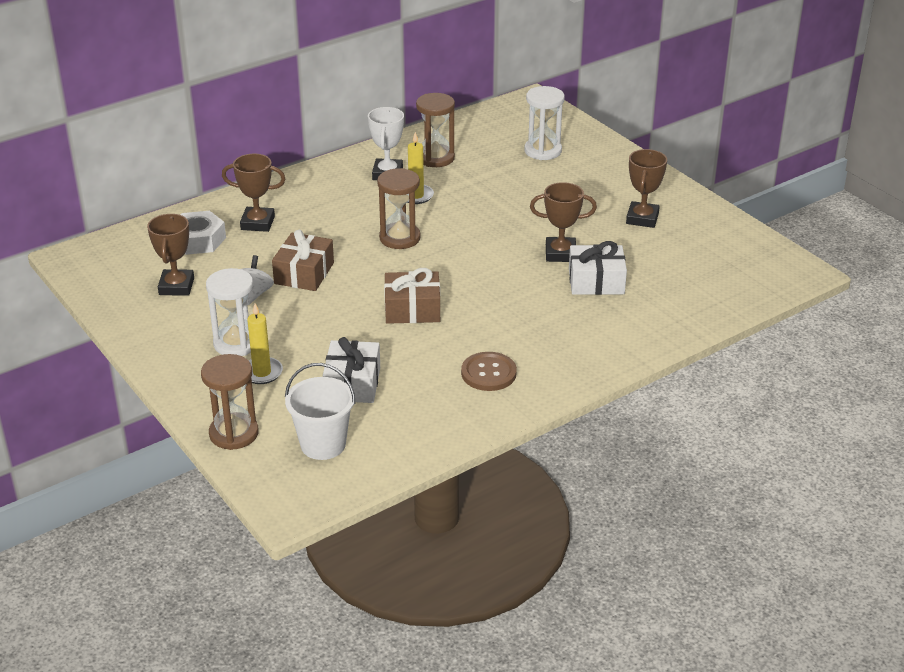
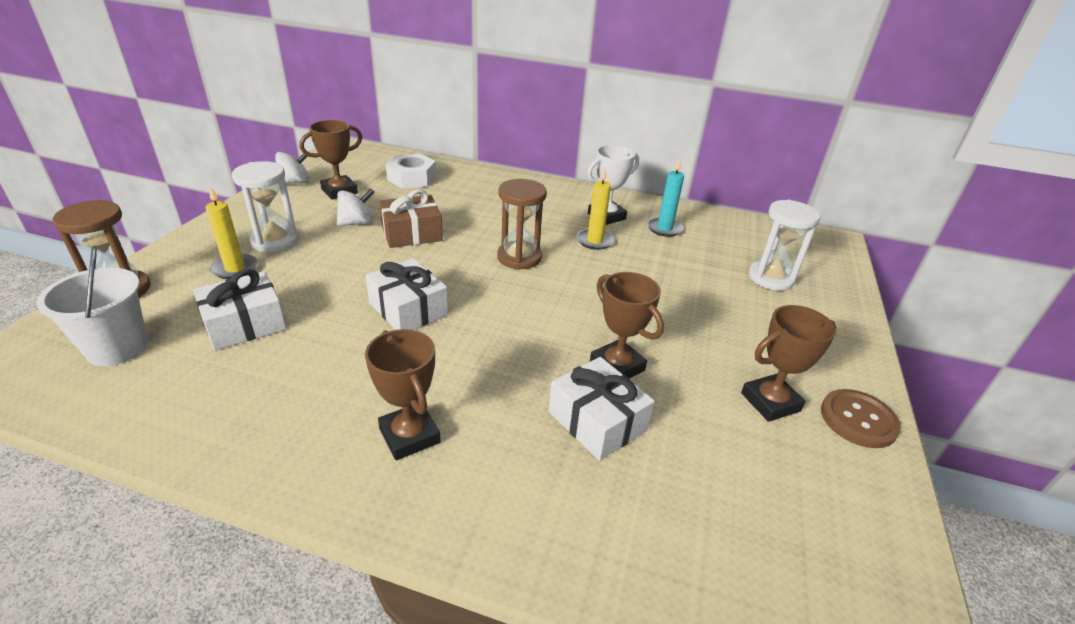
camera: 50 degrees right, 0 degrees up
brown trophy [222,154,285,232] -> brown trophy moved to [365,329,441,460]
brown gift [384,268,440,324] -> white gift [365,258,448,330]
brown hourglass [416,93,455,167] -> turquoise candle [647,158,684,237]
brown button [461,352,517,391] -> brown button moved to [821,389,901,448]
none -> white spinning top [275,152,309,184]

